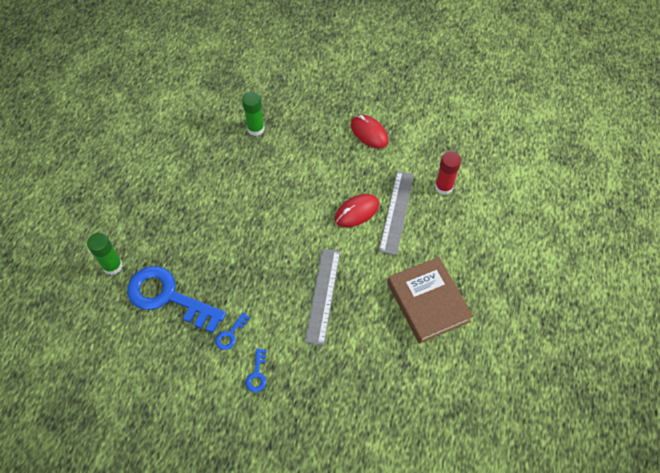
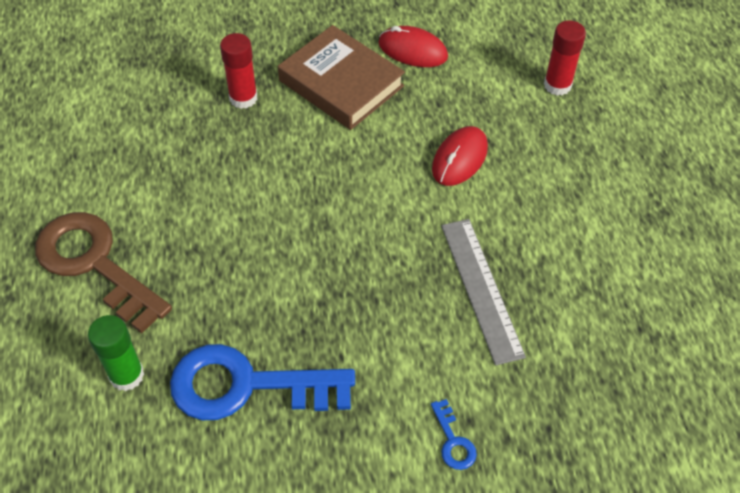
camera: 25 degrees left, 5 degrees down
blue key [215,312,250,350] -> none
green glue stick [242,92,265,136] -> red glue stick [220,33,257,109]
grey ruler [379,171,414,255] -> none
brown book [387,257,473,344] -> brown book moved to [278,25,405,130]
none -> brown key [35,212,172,334]

